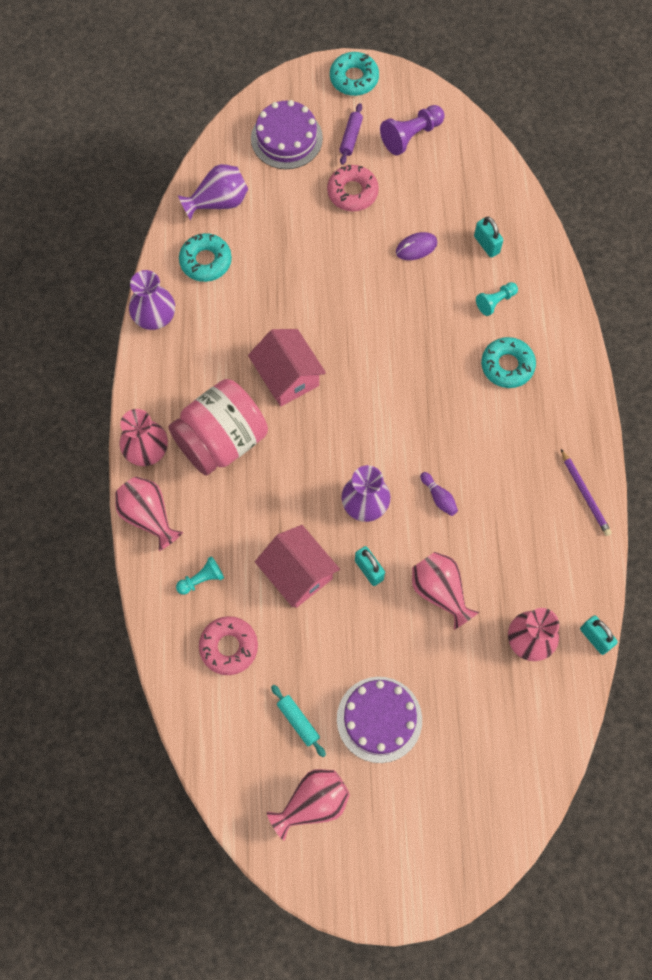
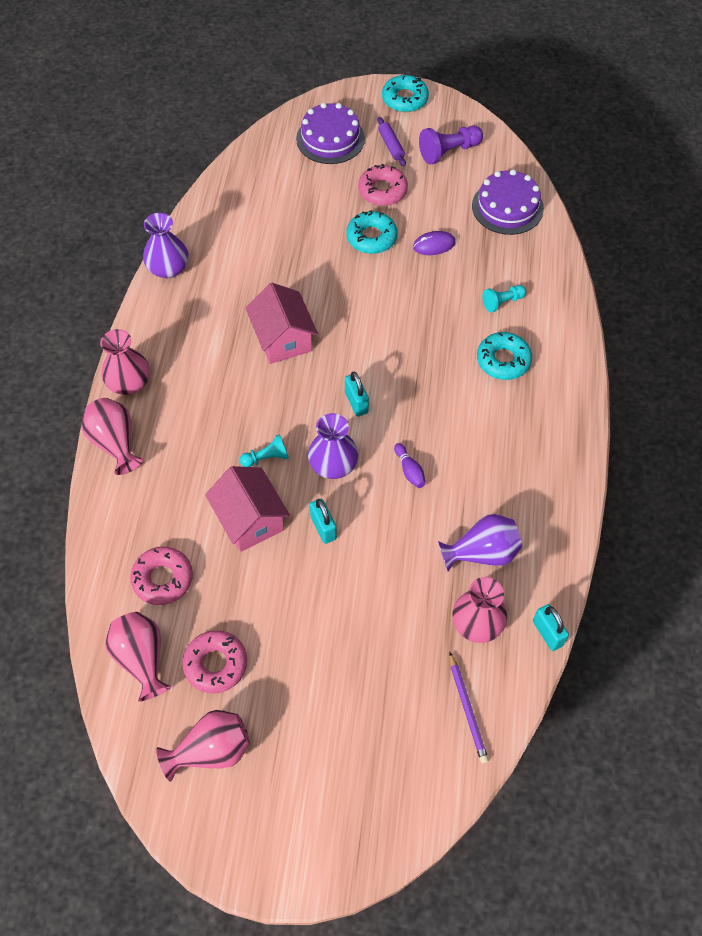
camera: 10 degrees right, 10 degrees down
pink jar [168,379,268,476] -> none
turquoise pawn [176,556,224,595] -> turquoise pawn moved to [240,434,289,467]
purple vase [178,164,248,221] -> purple vase moved to [438,514,522,572]
turquoise donut [179,233,232,282] -> turquoise donut moved to [346,210,397,254]
turquoise rolling pin [271,685,326,757] -> pink donut [182,630,247,693]
purple cake [337,677,422,763] -> purple cake moved to [472,169,544,235]
purple rolling pin [339,103,363,165] -> purple rolling pin turned 45 degrees counterclockwise [378,117,406,166]
pink vase [412,552,479,630] -> pink vase moved to [105,612,171,702]
turquoise padlock [474,217,503,258] -> turquoise padlock moved to [345,372,369,416]
purple pencil [561,449,612,536] -> purple pencil moved to [449,652,489,764]

